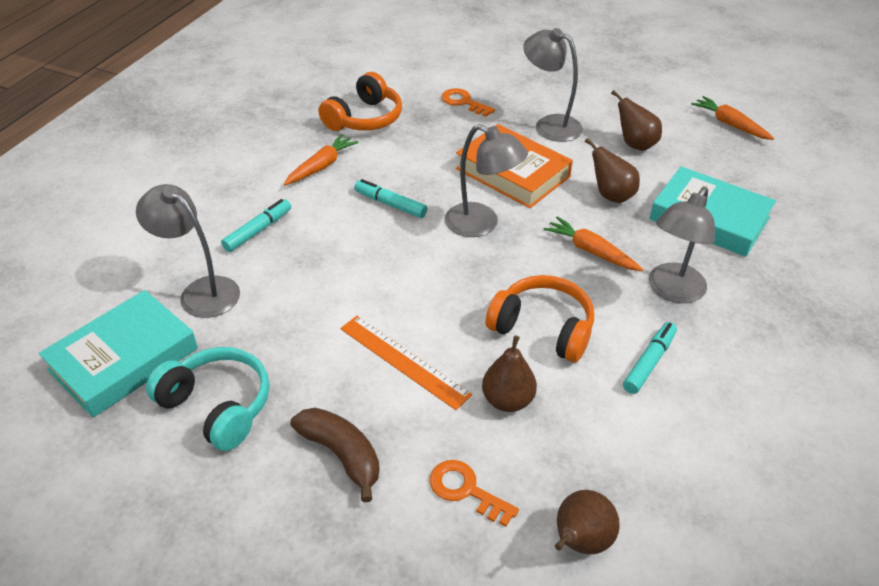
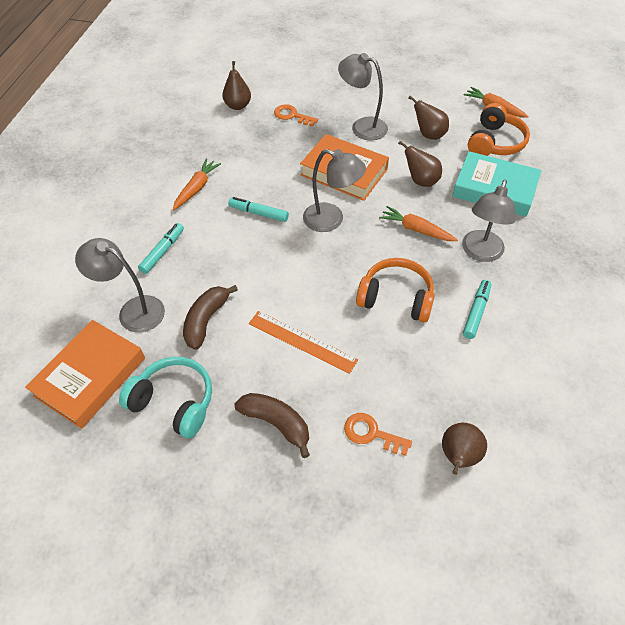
camera: 10 degrees left, 10 degrees up
turquoise book [39,290,198,418] -> orange book [25,320,145,429]
orange headphones [319,72,402,131] -> orange headphones moved to [468,103,530,156]
brown pear [482,335,537,412] -> brown pear moved to [222,61,251,110]
none -> brown banana [183,285,238,350]

